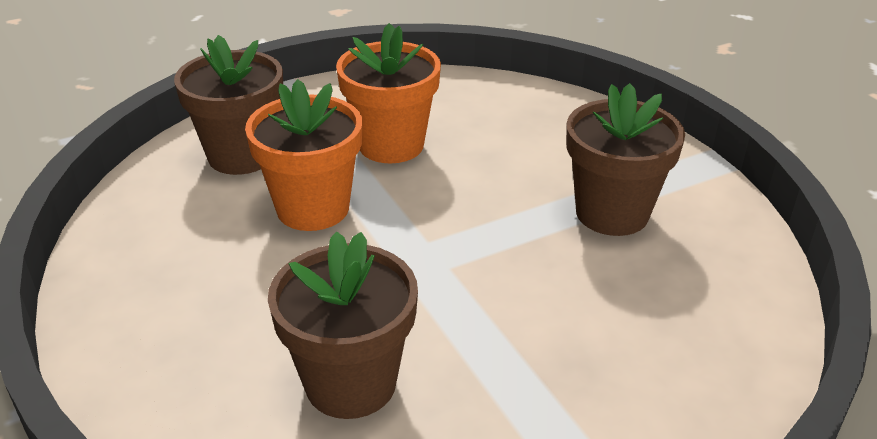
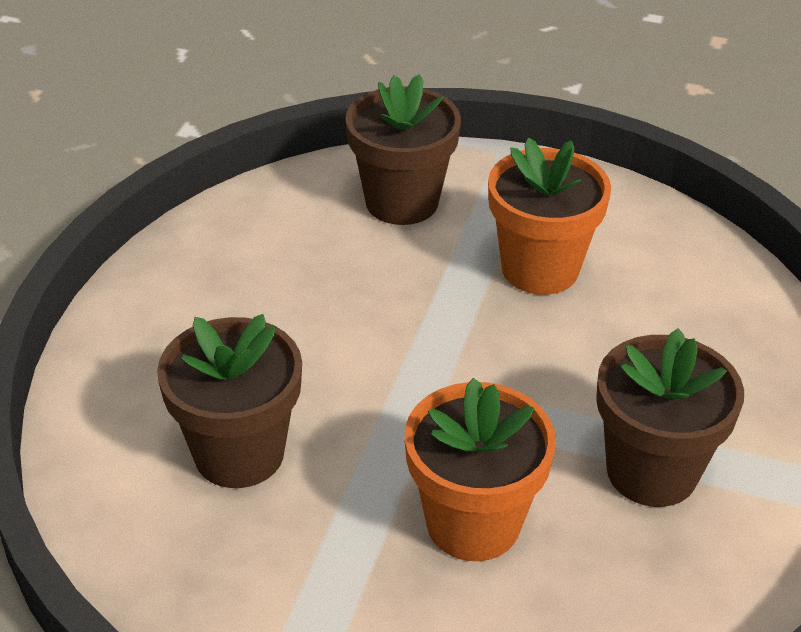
camera: 45 degrees right, 5 degrees up
orange flower pot [245,79,362,231] -> orange flower pot moved to [405,378,556,561]

